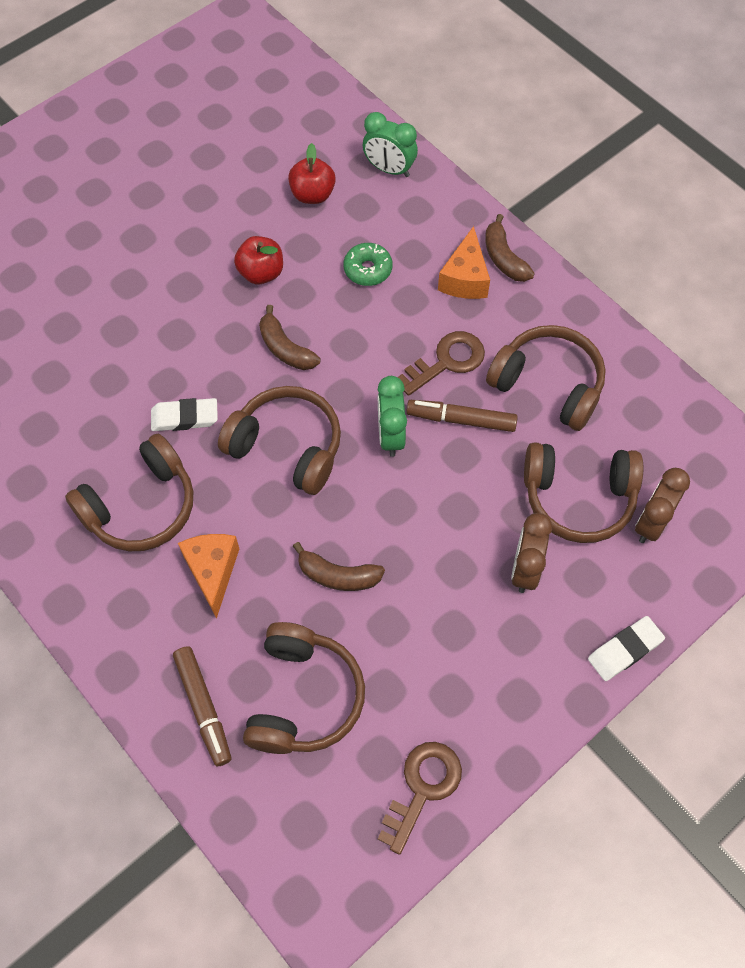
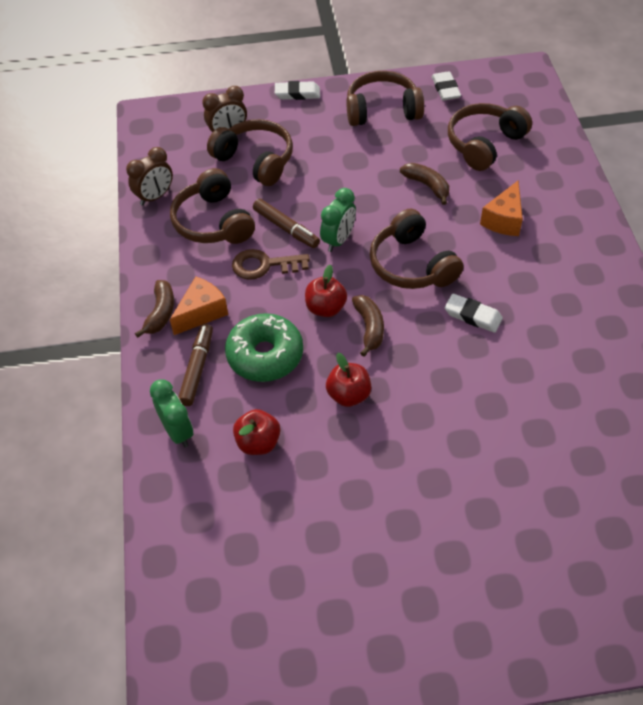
camera: 145 degrees left, 10 degrees down
brown headphones [65,434,193,551] -> brown headphones moved to [346,71,424,126]
brown marker [173,646,232,766] -> brown marker moved to [178,324,213,406]
green donut [343,243,393,286] -> green donut [225,313,303,382], size x1.76
brown key [378,742,462,855] -> white eraser [432,71,461,101]
brown clock [511,513,552,593] -> brown clock moved to [126,147,173,206]
none -> red apple [305,265,347,317]

